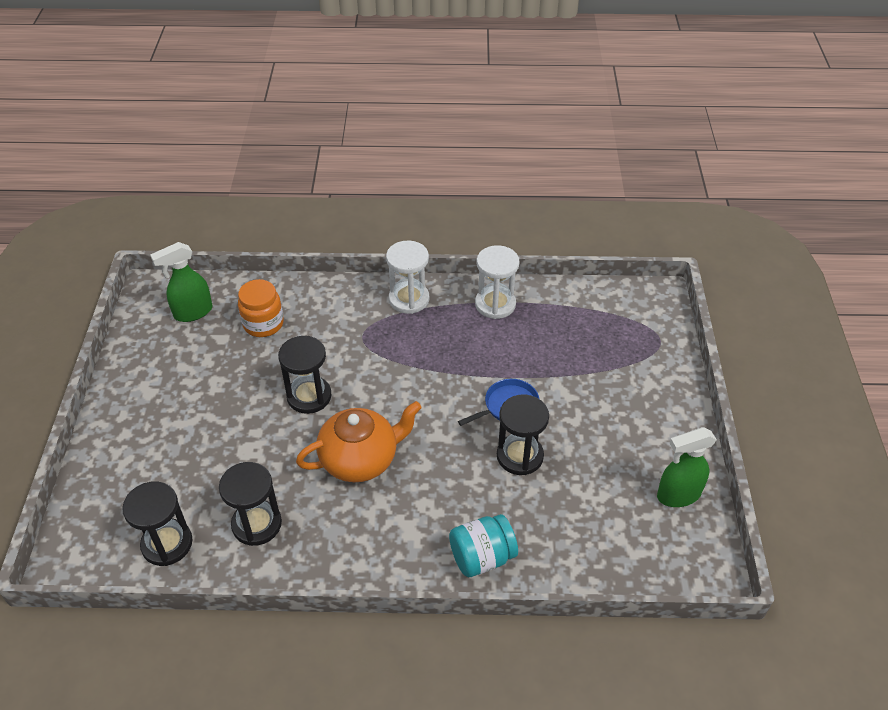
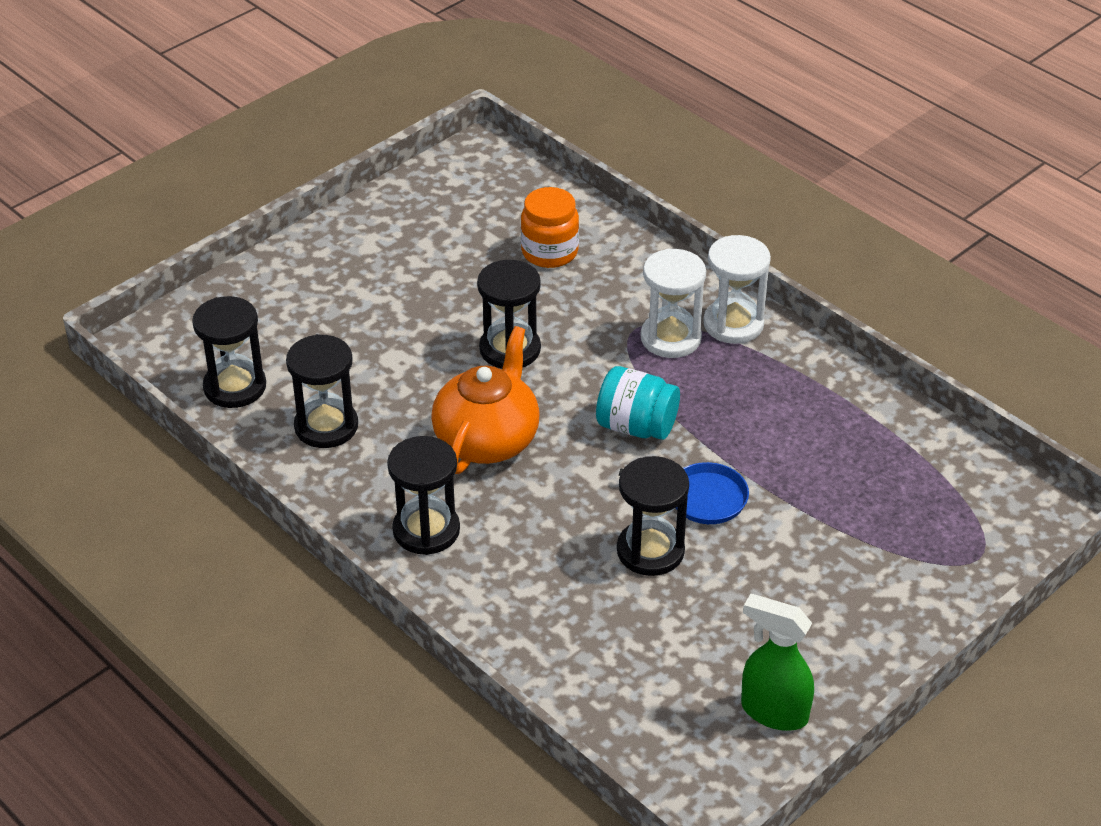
camera: 45 degrees right, 5 degrees down
green spray bottle [150,242,213,322] -> none
orange teapot [296,401,422,482] -> orange teapot turned 90 degrees counterclockwise [431,326,540,474]
turquoise jar [449,514,518,577] -> turquoise jar moved to [596,366,680,440]
white hourglass [475,245,520,319] -> white hourglass moved to [641,249,706,358]
none -> black hourglass [387,436,460,555]

